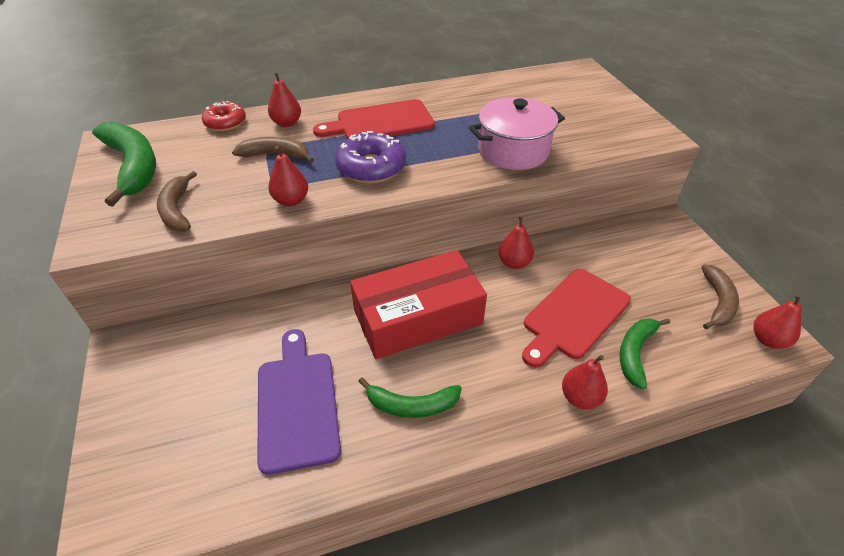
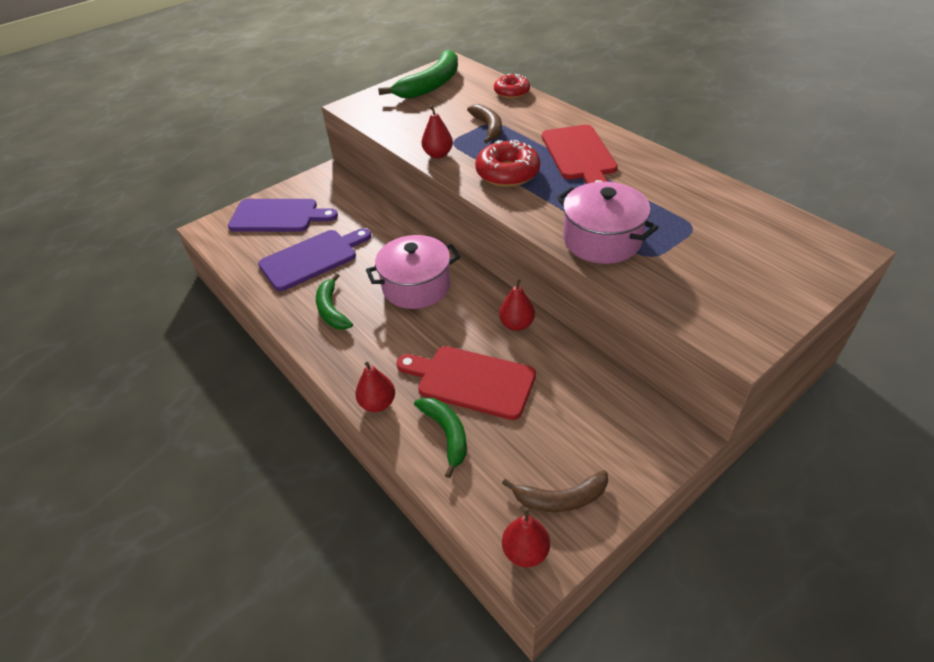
camera: 70 degrees right, 0 degrees up
brown banana [157,171,197,232] -> none
red pear [268,72,301,127] -> none
red cutting board [313,99,435,139] -> red cutting board turned 150 degrees counterclockwise [542,125,618,184]
purple donut [335,131,406,183] -> red donut [475,140,540,187]
red box [350,250,487,359] -> pink pot [366,235,460,309]
green banana [620,318,670,389] -> green banana turned 60 degrees clockwise [414,397,467,478]
none -> purple cutting board [228,199,338,232]

